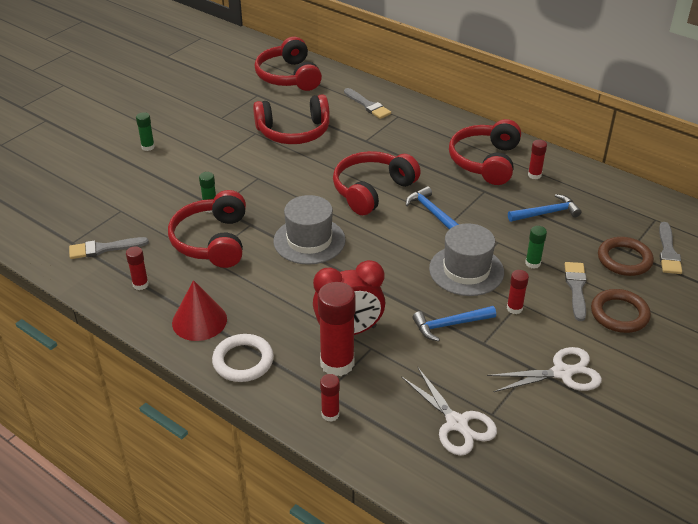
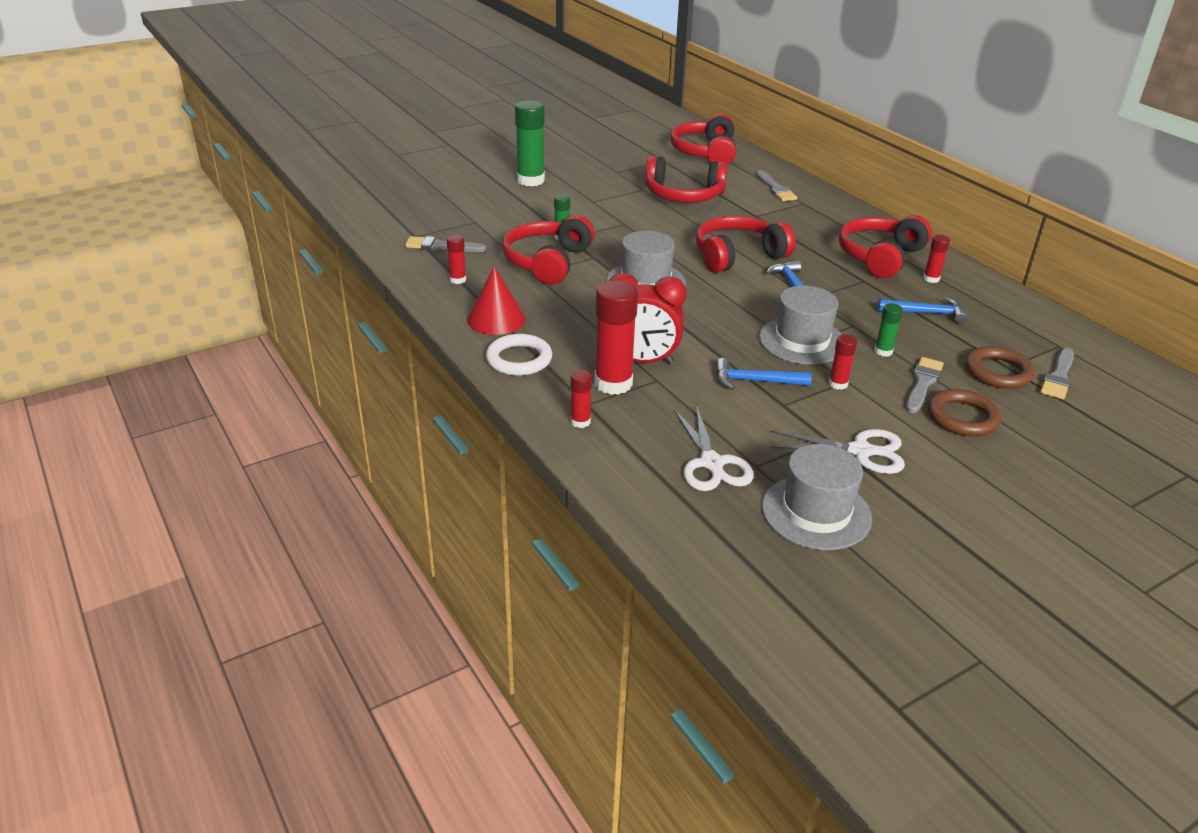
camera: 20 degrees right, 5 degrees down
green glue stick [136,112,155,151] -> green glue stick [515,100,545,186], size x2.00
none -> grey hat [762,444,872,550]

